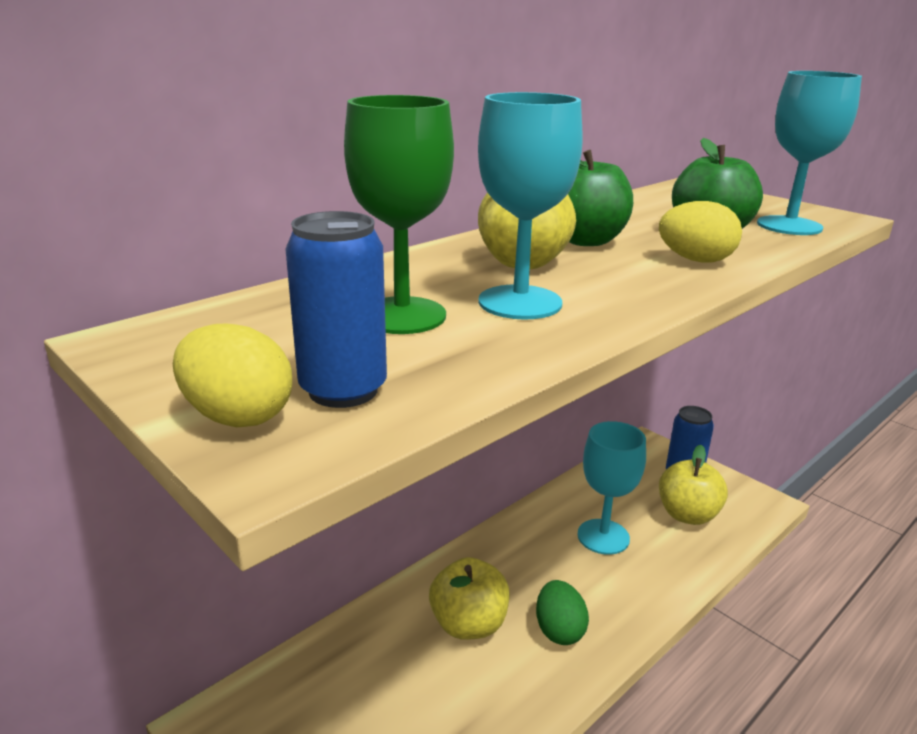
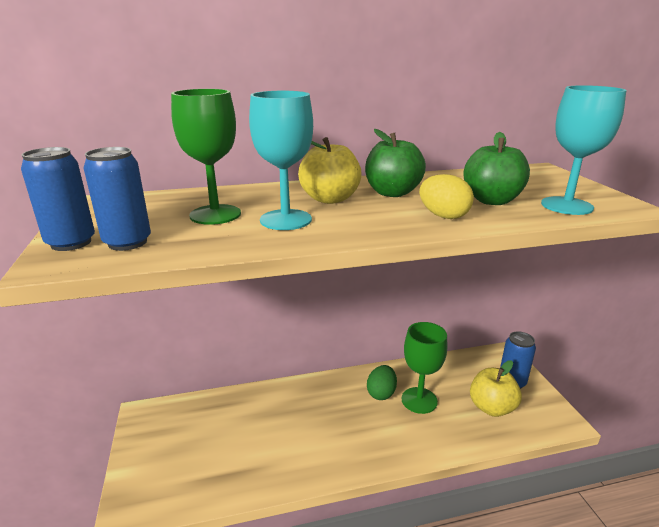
camera: 30 degrees right, 0 degrees up
yellow egg [173,323,292,427] -> blue can [21,147,95,251]
yellow apple [429,557,510,640] -> none
green egg [536,580,589,645] -> green egg moved to [367,365,397,400]
turquoise goblet [577,421,646,555] -> green goblet [401,322,447,414]

